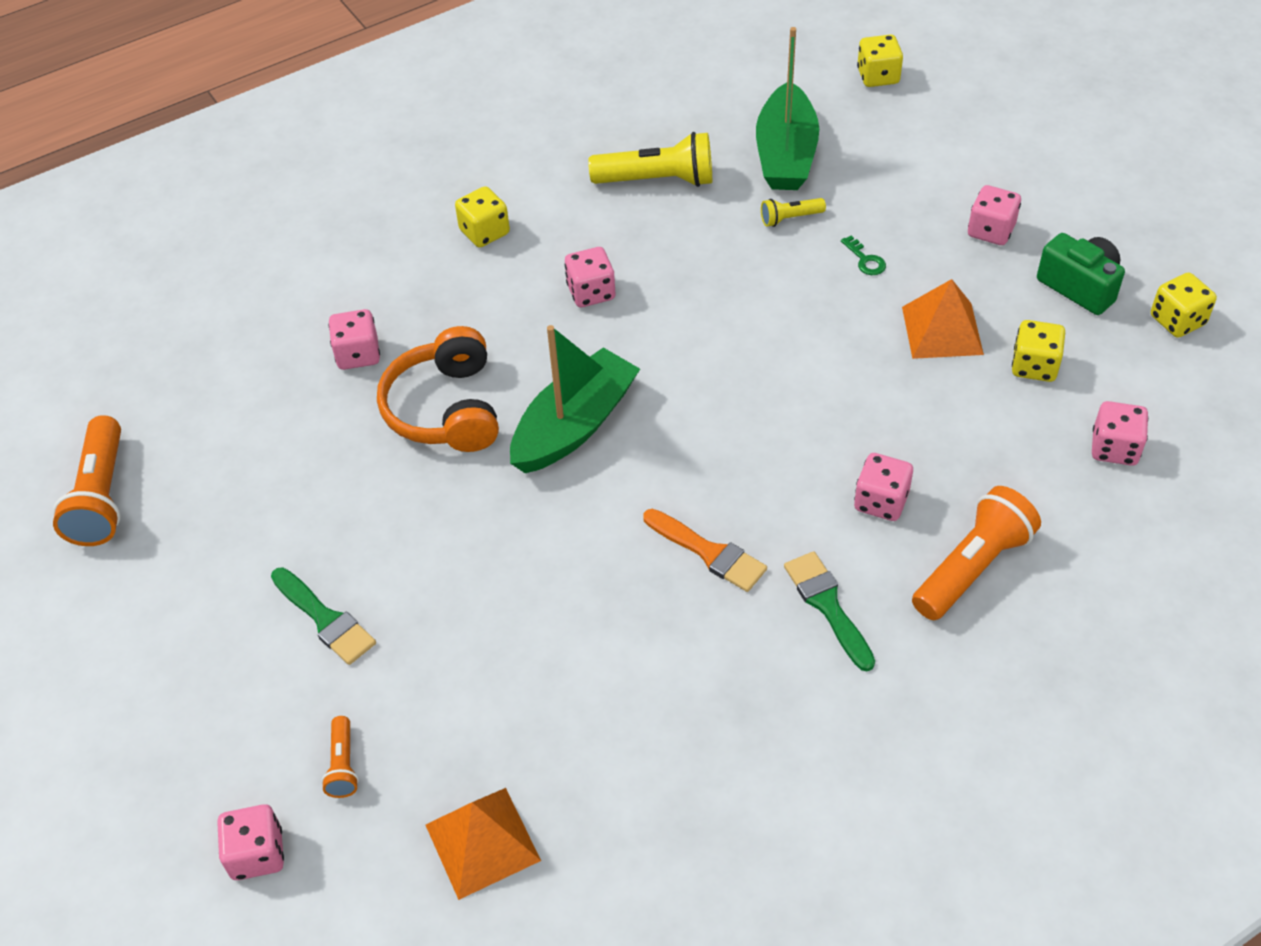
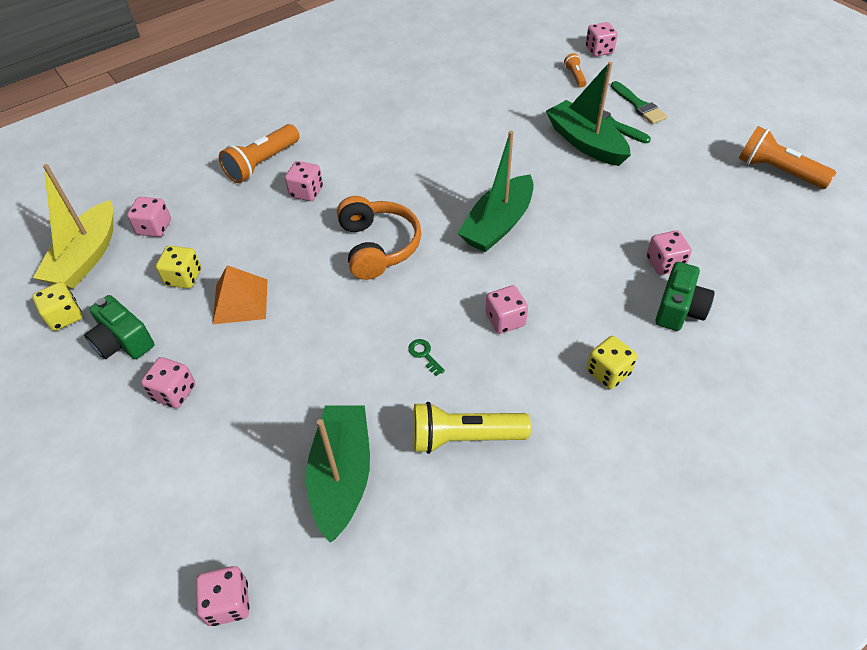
camera: 175 degrees right, 0 degrees up
orange flashlight [53,415,121,546] -> orange flashlight turned 45 degrees counterclockwise [739,126,836,189]
orange headphones [377,326,499,452] -> orange headphones moved to [337,196,422,280]
orange pyramid [426,788,541,900] -> none
orange brush [643,509,767,592] -> none
yellow flashlight [761,198,826,227] -> none
green brush [784,551,875,671] -> green brush moved to [611,81,667,124]
green key [841,236,886,275] -> green key moved to [408,339,445,376]
yellow dice [857,34,903,87] -> pink dice [196,566,249,626]
none -> yellow boat [33,164,113,289]
none -> green boat [546,62,631,166]
none -> green camera [655,262,715,331]

